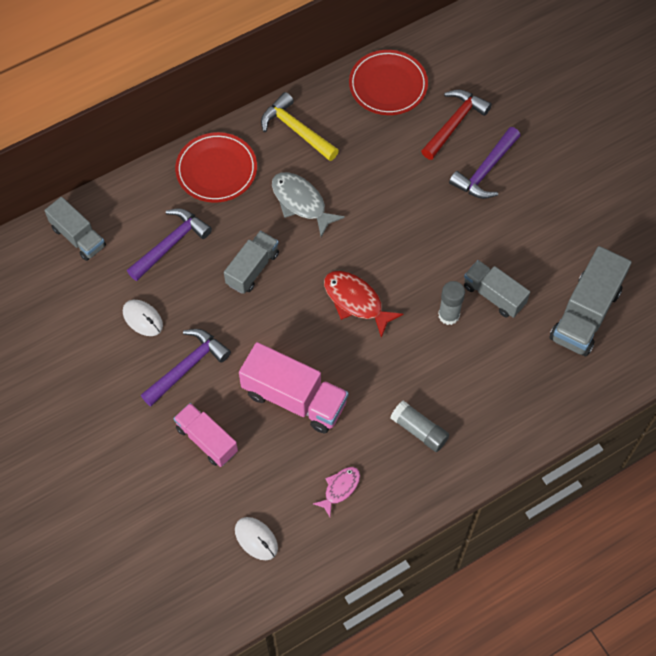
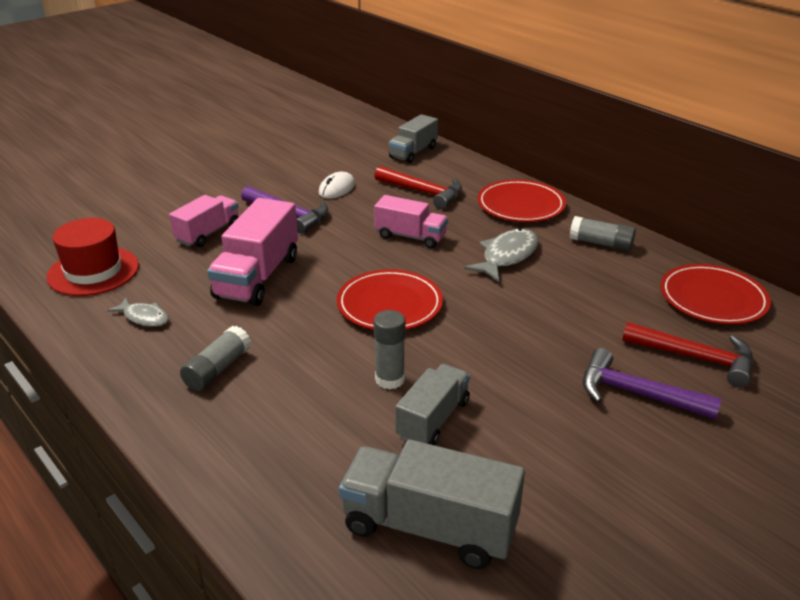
camera: 80 degrees right, 30 degrees down
purple hammer [127,209,212,281] -> red hammer [375,166,462,209]
grey truck [224,231,279,294] -> pink truck [374,195,448,248]
white mouse [235,517,278,560] -> red hat [46,218,139,296]
yellow hammer [261,92,339,161] -> grey glue stick [570,216,636,251]
pink fish [313,467,360,517] -> grey fish [107,298,169,326]
red fish [324,271,404,338] -> red plate [337,269,443,330]

